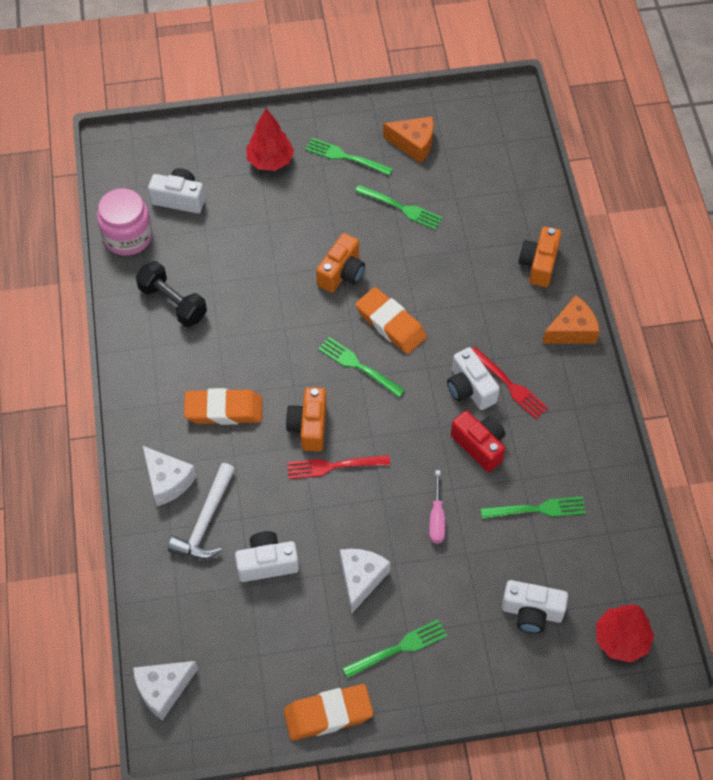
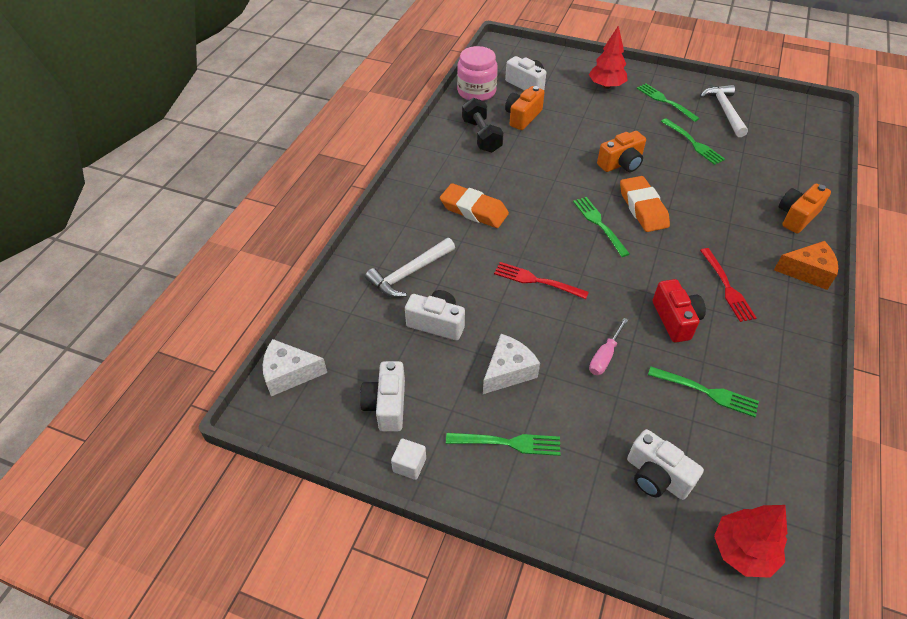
camera: 30 degrees right, 10 degrees down
white cheese [143,446,197,506] -> none
orange eraser [284,684,373,741] -> white cube [391,438,426,480]
orange camera [286,387,326,451] -> orange camera moved to [505,86,545,130]
orange cheese [383,116,434,163] -> white hammer [700,85,748,137]
white camera [447,347,500,410] -> white camera moved to [360,361,405,432]

